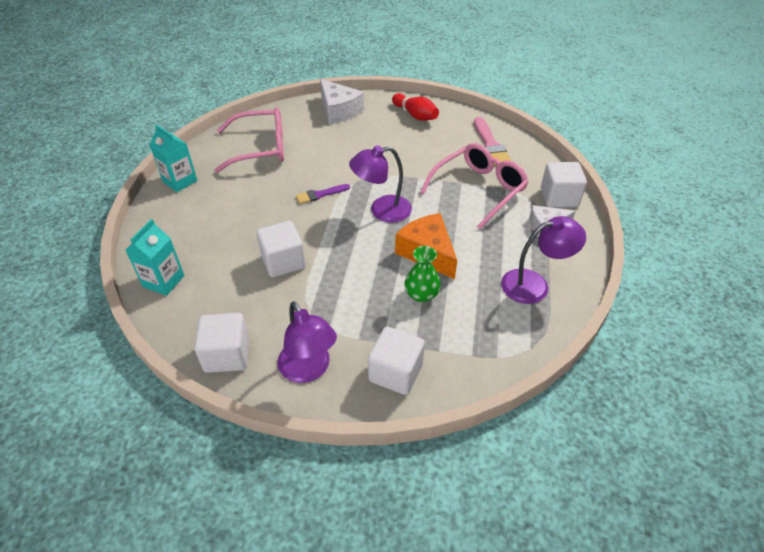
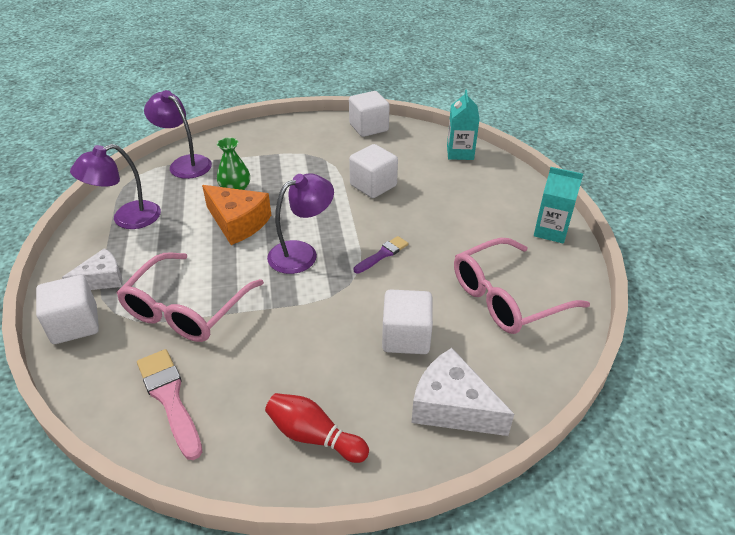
camera: 160 degrees right, 5 degrees down
purple lamp [278,301,337,383] -> purple lamp moved to [144,90,212,179]
white cube [368,327,425,395] -> white cube moved to [382,289,433,354]

